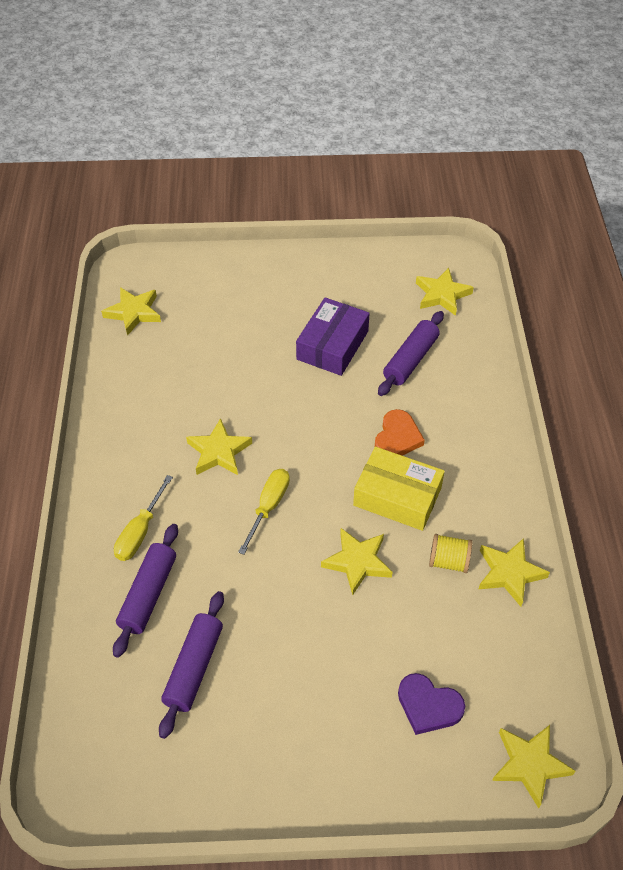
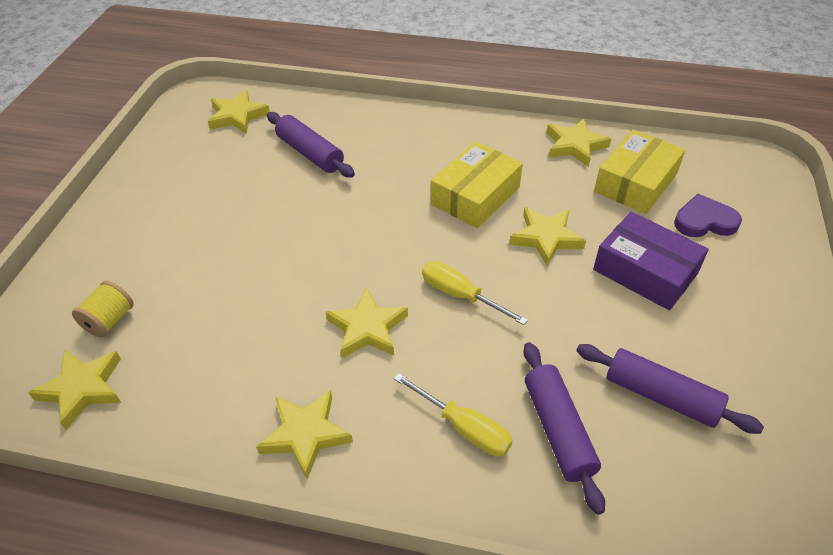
camera: 75 degrees left, 5 degrees down
purple rolling pin [113,524,178,658] -> purple rolling pin turned 45 degrees clockwise [523,342,605,515]
purple box [296,297,370,376] -> purple box moved to [593,212,709,310]
orange heart [375,409,425,456] -> none
purple heart [398,673,465,735] -> purple heart turned 135 degrees counterclockwise [674,194,742,237]
yellow spool [429,534,472,573] -> yellow spool moved to [72,281,134,338]
yellow star [492,725,575,808] -> yellow star moved to [256,390,353,479]
none -> yellow box [594,130,685,214]

